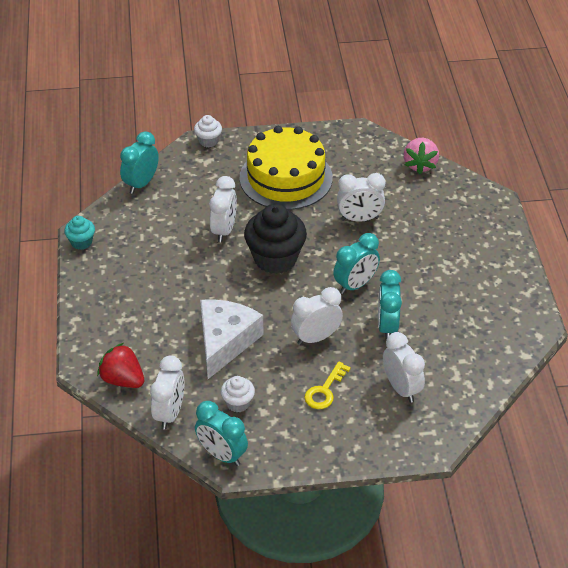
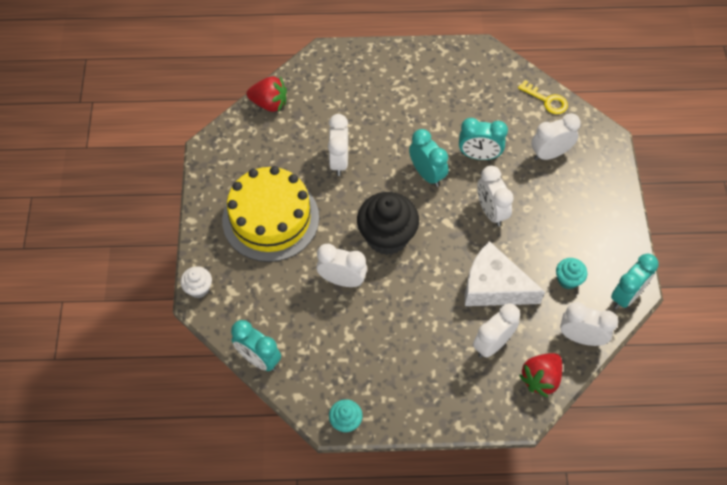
camera: 85 degrees left, 15 degrees up
white cupcake [221,376,255,412] -> turquoise cupcake [556,258,587,289]
yellow key [304,362,351,409] -> yellow key moved to [518,80,568,114]
pink strawberry [404,138,439,175] -> red strawberry [246,76,287,112]
none -> white clock [473,303,520,358]

